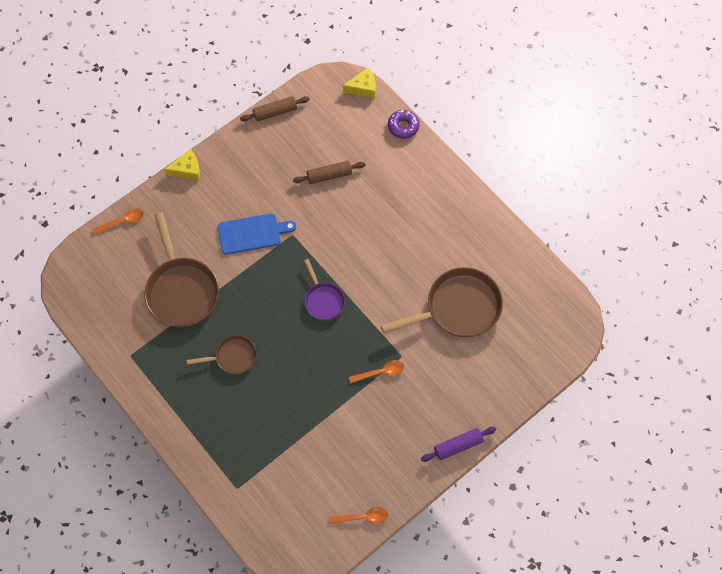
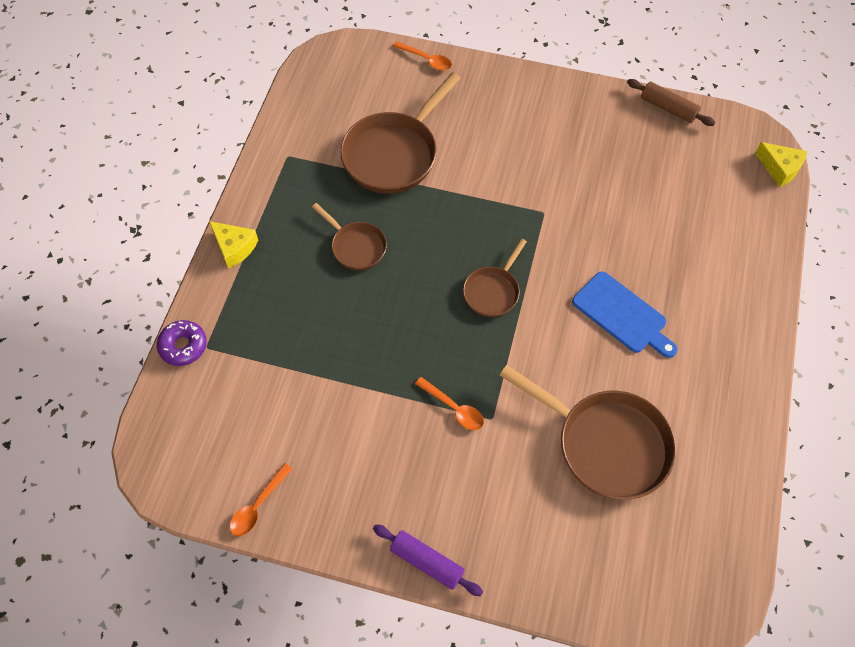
camera: 55 degrees right, 5 degrees down
yellow cheese [165,149,200,181] -> yellow cheese moved to [209,221,258,269]
blue cutting board [218,213,296,255] -> blue cutting board moved to [572,271,677,358]
brown rolling pin [293,161,366,184] -> none
purple pan [304,259,345,320] -> brown pan [463,238,527,317]
orange spoon [329,507,388,524] -> orange spoon turned 75 degrees clockwise [230,463,292,536]
purple donut [388,110,419,139] -> purple donut moved to [157,320,207,366]

